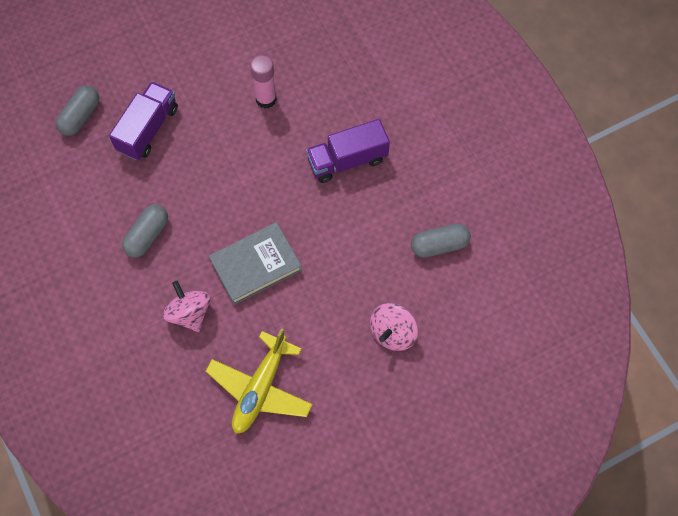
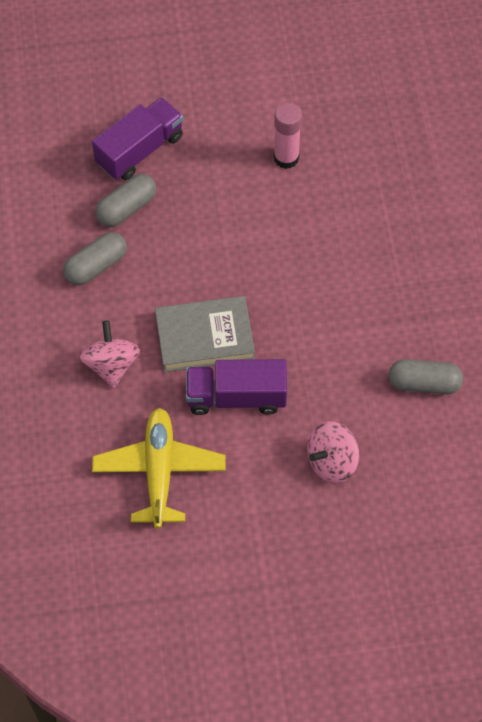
camera: 20 degrees right, 5 degrees down
grey capsule [56,85,99,136] -> grey capsule moved to [95,174,156,227]
yellow plane [206,328,313,434] -> yellow plane turned 135 degrees clockwise [92,408,226,529]
purple truck [306,119,390,183] -> purple truck moved to [186,359,287,415]

